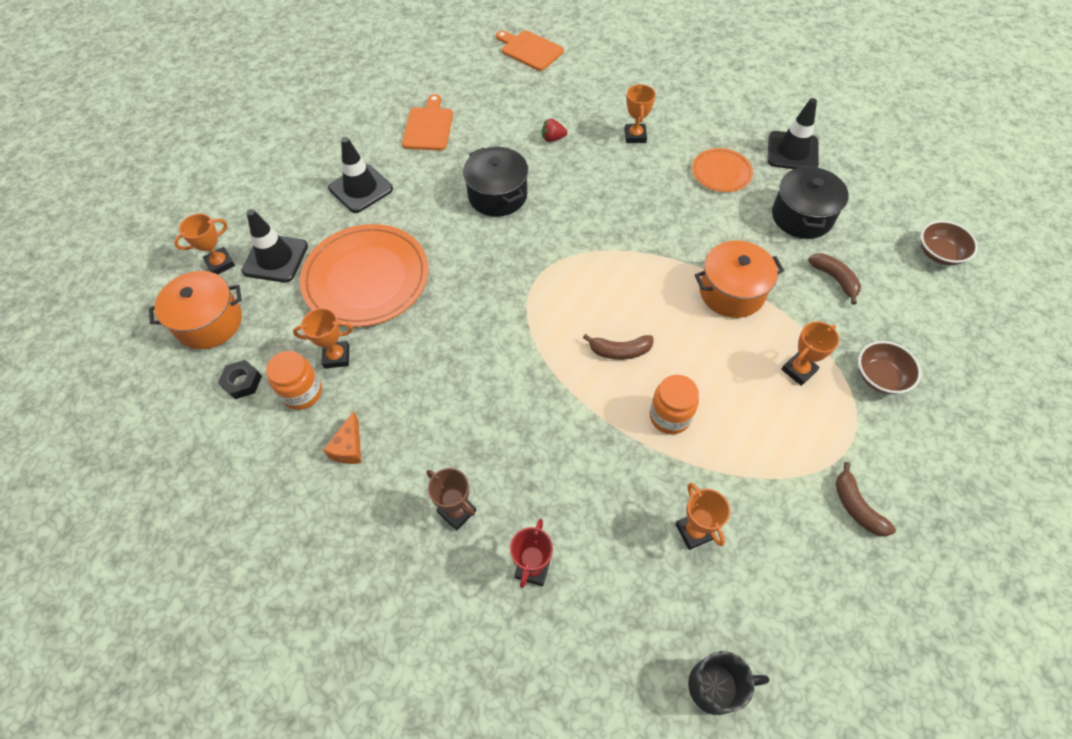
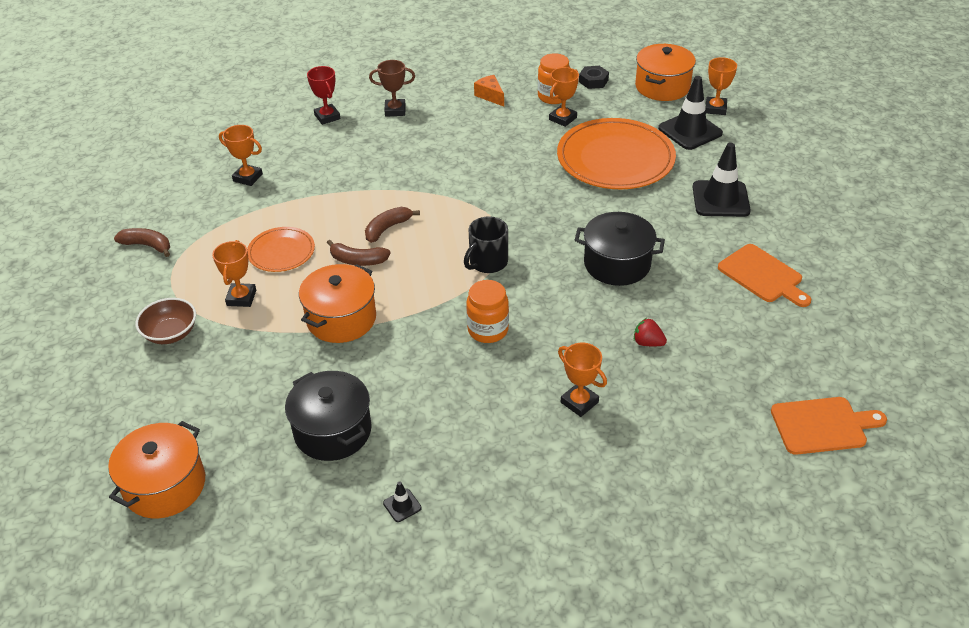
camera: 135 degrees right, 15 degrees down
red strawberry [542,119,567,142] -> red strawberry turned 105 degrees counterclockwise [634,318,667,346]
orange jar [649,375,699,434] -> orange jar moved to [466,280,509,343]
black mug [688,651,769,715] -> black mug moved to [464,216,508,273]
orange plate [692,148,753,192] -> orange plate moved to [247,227,315,272]
black traffic cone [767,98,819,169] -> black traffic cone [383,482,422,522], size x0.43
brown banana [808,253,861,305] -> brown banana moved to [327,240,391,266]
brown bowl [921,221,978,265] -> orange pot [108,421,205,518]

